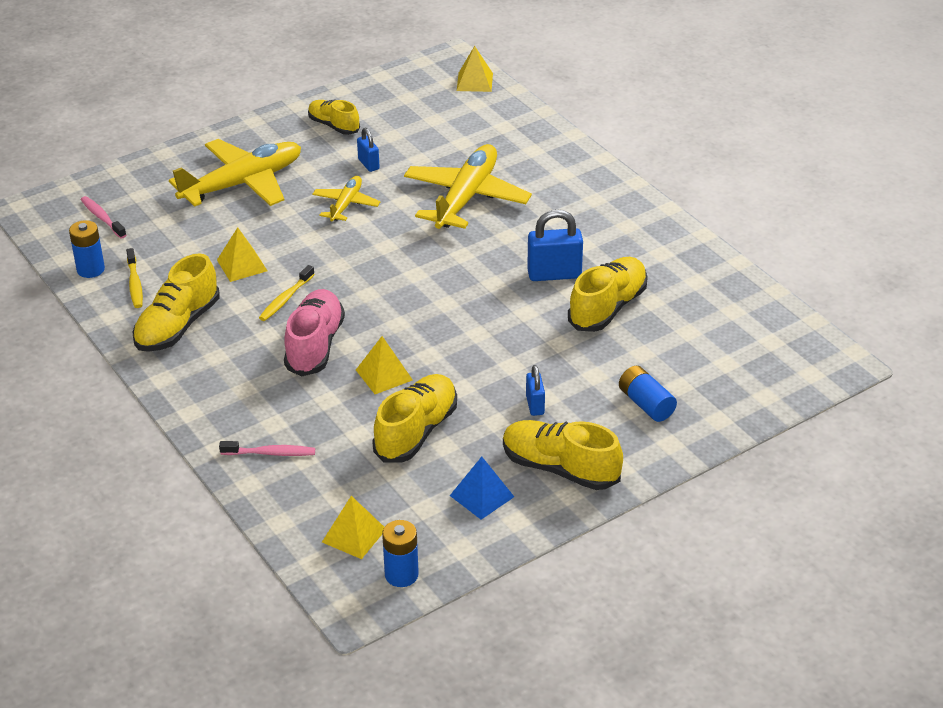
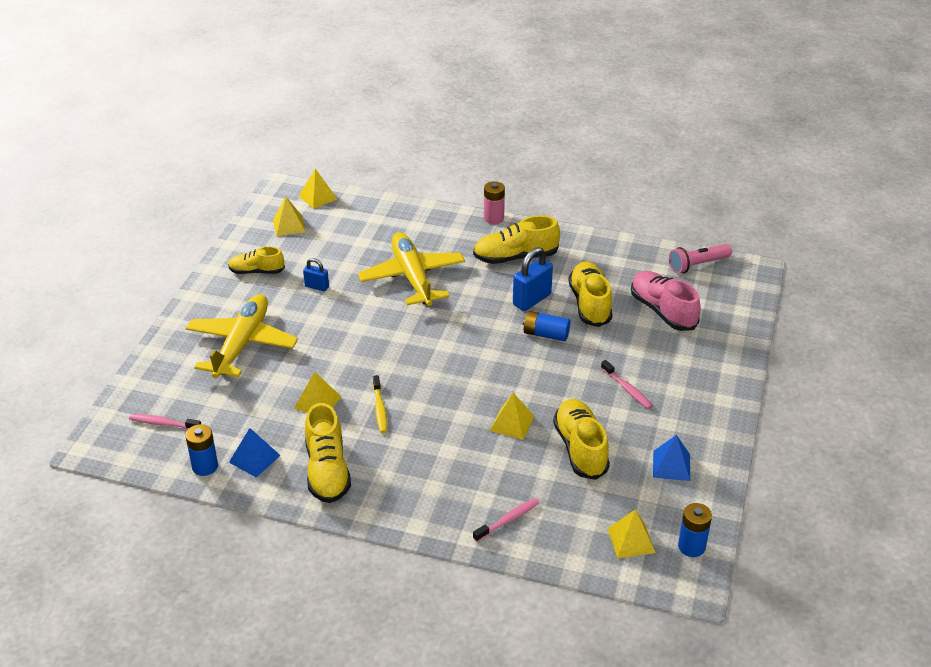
camera: 40 degrees left, 0 degrees up
yellow toothbrush [126,248,143,308] -> blue pyramid [229,428,281,477]
pink shoe [284,289,345,376] -> pink shoe moved to [631,271,701,331]
yellow plane [312,176,380,221] -> none
yellow shoe [503,420,623,490] -> yellow shoe moved to [473,215,560,264]
blue padlock [526,365,545,416] -> pink toothbrush [601,360,653,409]
blue battery [619,366,677,422] -> blue battery moved to [523,311,570,341]
none -> yellow pyramid [273,197,306,236]
none -> pink battery [484,181,505,224]
none -> pink flashlight [669,244,732,274]

